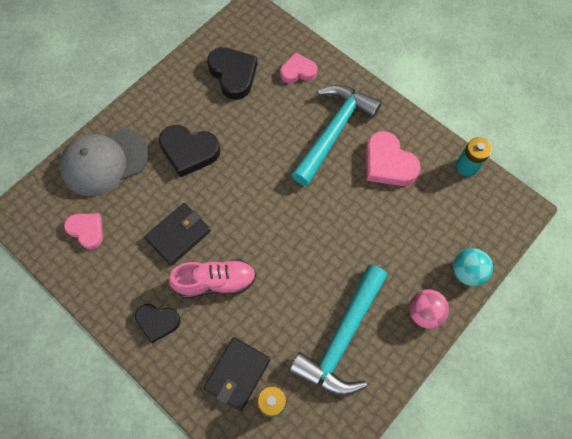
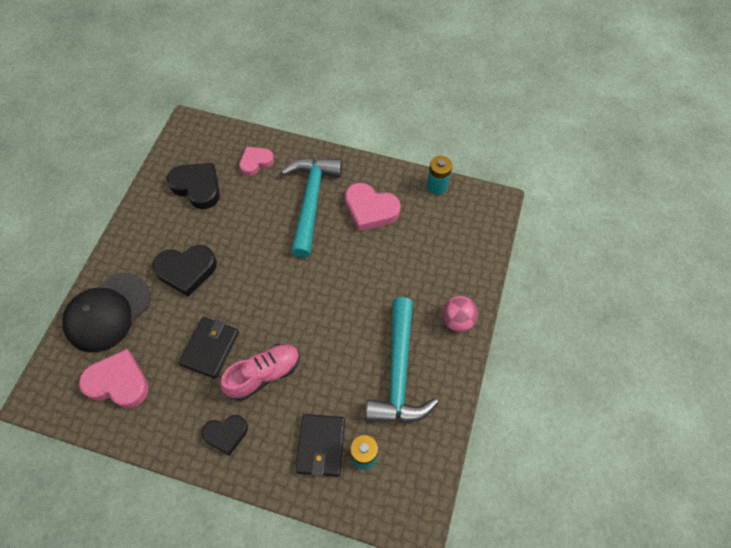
camera: 25 degrees left, 5 degrees down
grey cap [60,128,149,196] -> black cap [63,273,151,353]
pink heart [64,213,103,249] -> pink heart [79,349,149,408], size x1.54
turquoise ball [453,248,493,286] -> none

